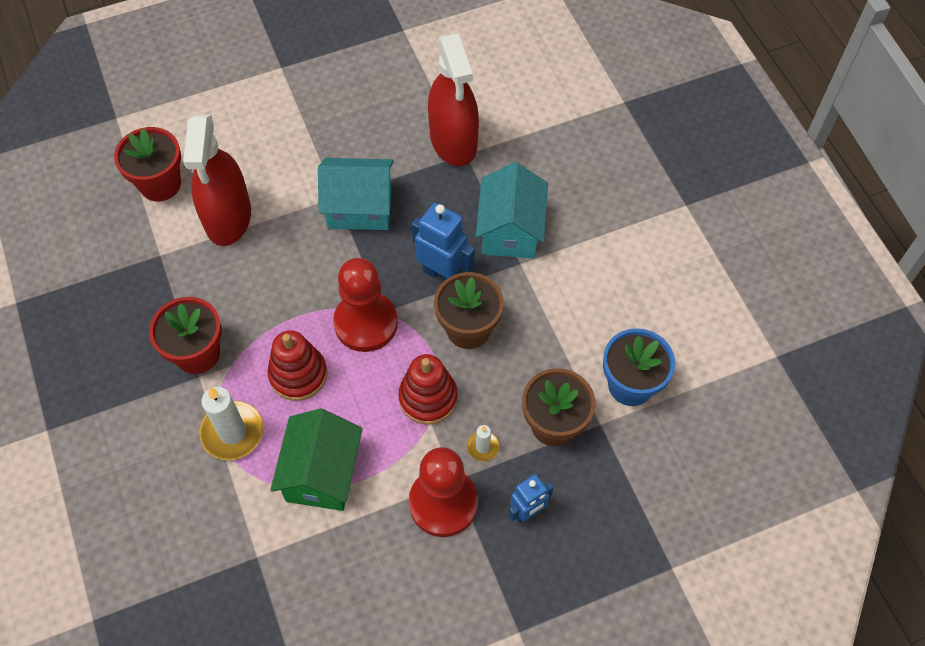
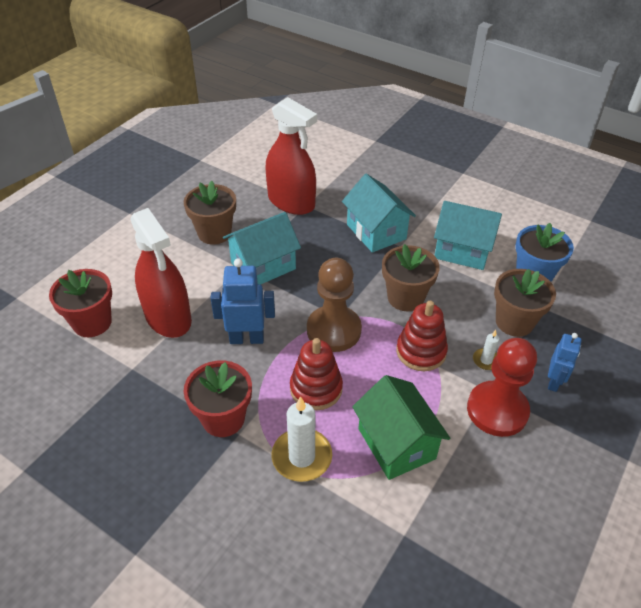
camera: 35 degrees left, 15 degrees down
red pawn [333,258,398,352] -> brown pawn [307,258,362,352]
blue robot [412,203,475,282] -> blue robot moved to [210,258,275,344]
none -> brown flower pot [184,181,236,244]
none -> turquoise house [434,201,502,270]

